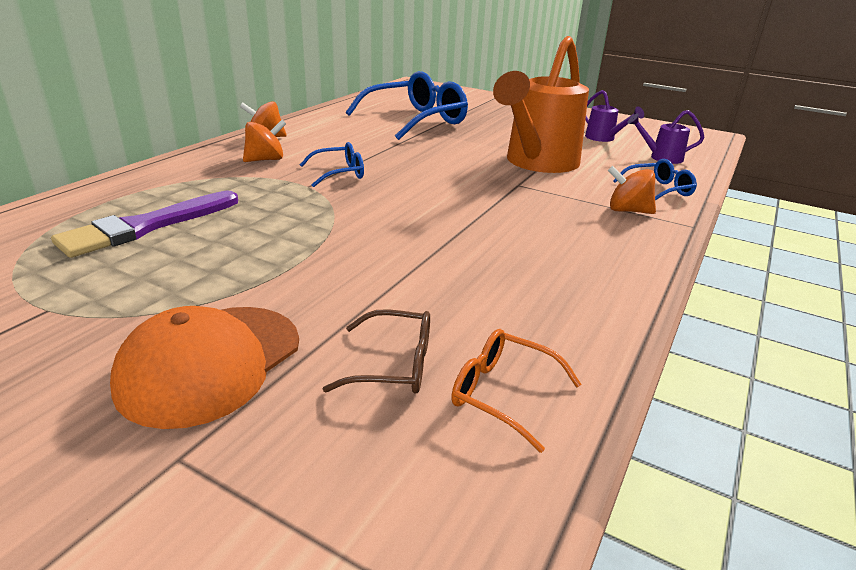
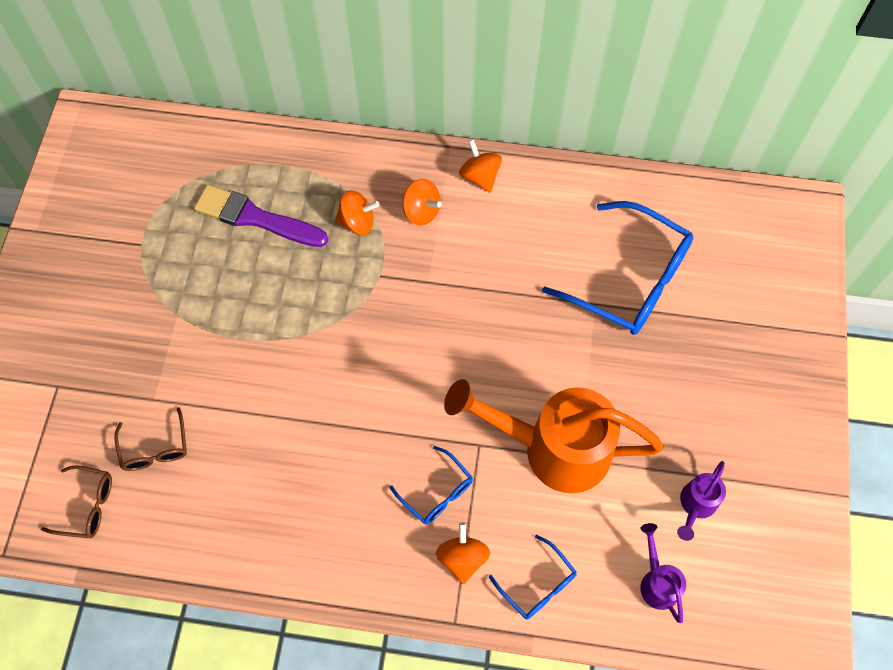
camera: 70 degrees right, 35 degrees up
orange cap [110,306,299,429] -> none
blue glasses [300,142,364,187] -> blue glasses moved to [389,446,473,524]
orange glasses [451,329,582,453] -> none
none -> brown glasses [41,465,112,538]
none -> orange spinning top [335,190,379,235]

